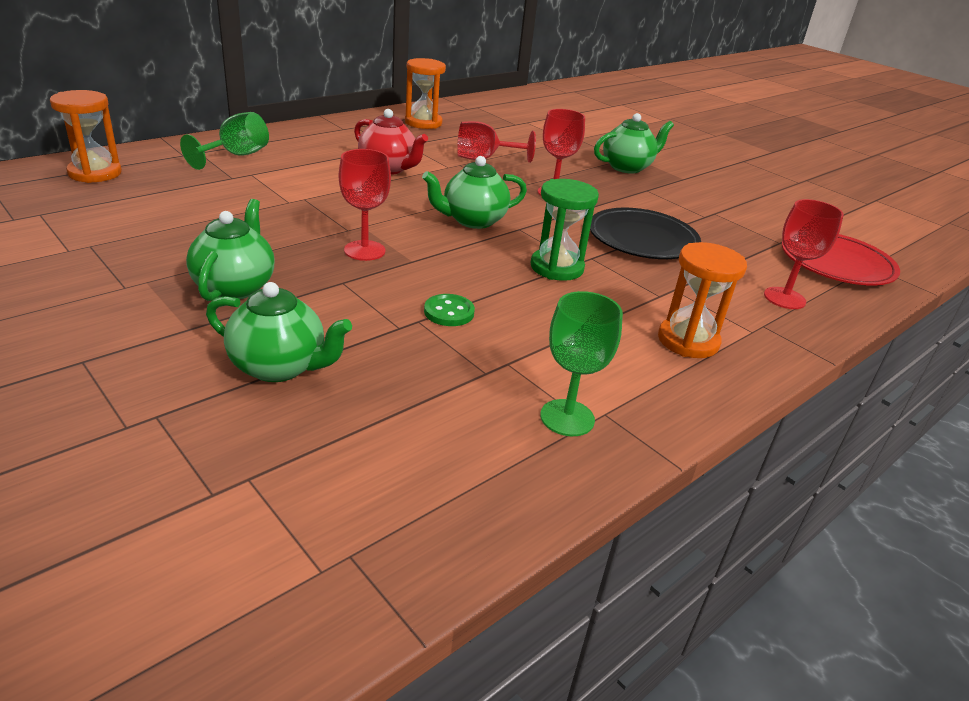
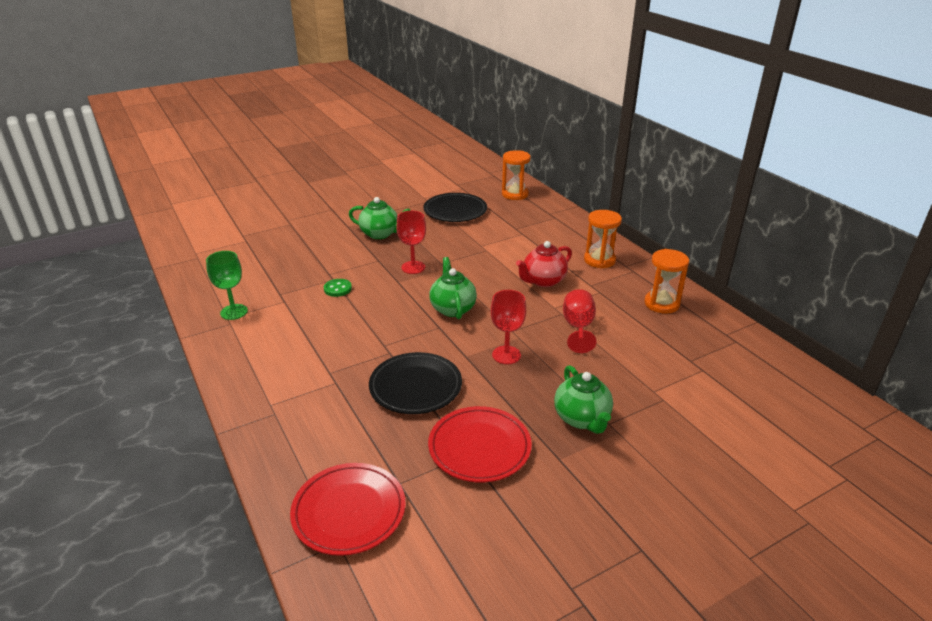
camera: 105 degrees right, 0 degrees up
green goblet [180,112,269,170] -> none
green teapot [206,282,352,382] -> none
green hourglass [530,179,599,281] -> none
orange hourglass [658,242,747,358] -> orange hourglass moved to [584,210,622,269]
red goblet [764,199,844,309] -> none
none -> black plate [423,193,487,222]
none -> red plate [428,406,532,482]

